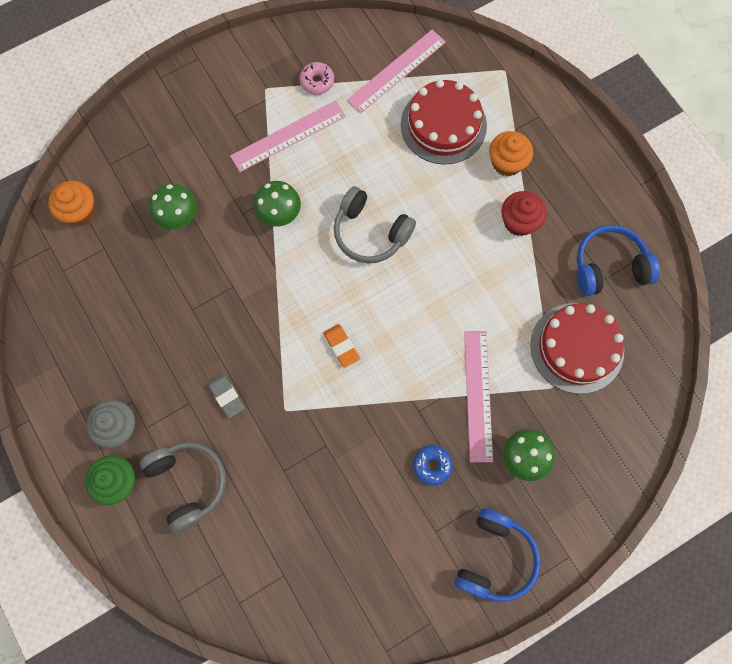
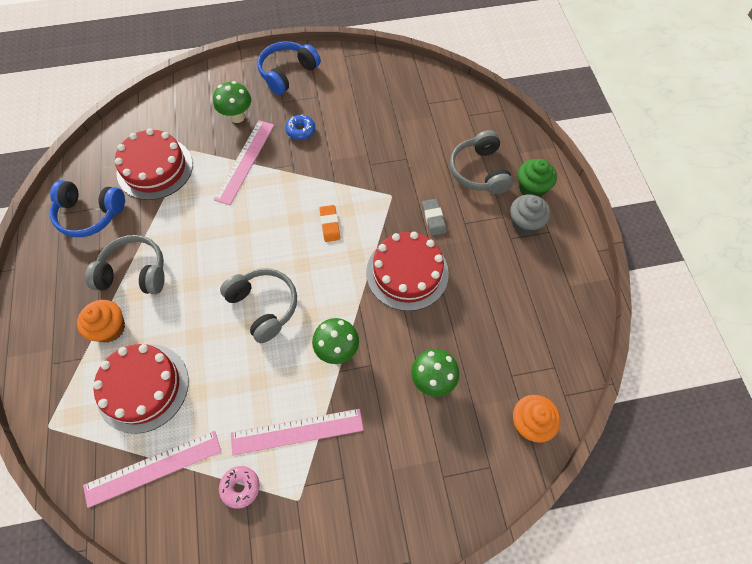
camera: 160 degrees left, 10 degrees down
red cupcake [501,191,547,236] -> grey headphones [85,235,165,294]
none -> red cake [366,232,449,311]

